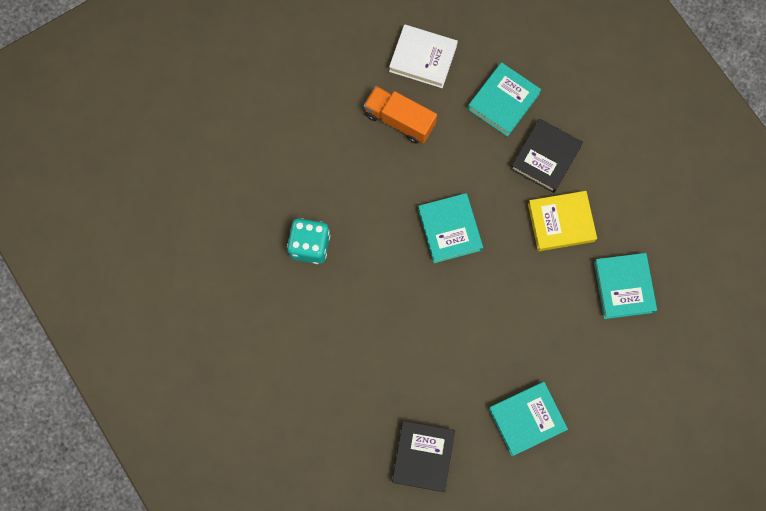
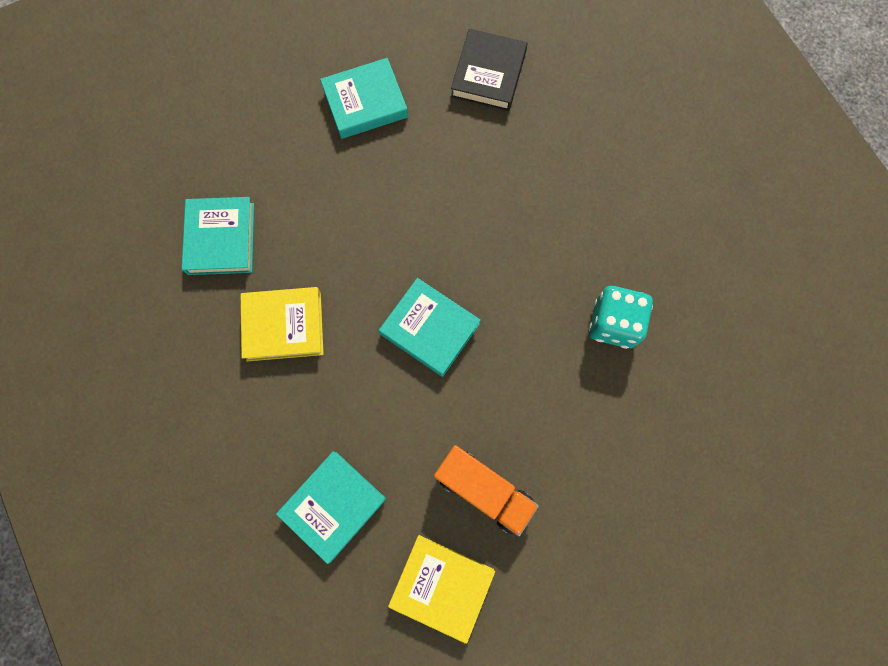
camera: 175 degrees left, 0 degrees up
white book [389,24,458,88] -> yellow book [388,535,495,644]
turquoise book [418,193,483,263] -> turquoise book turned 45 degrees counterclockwise [379,278,481,377]
black book [511,118,583,193] -> none

